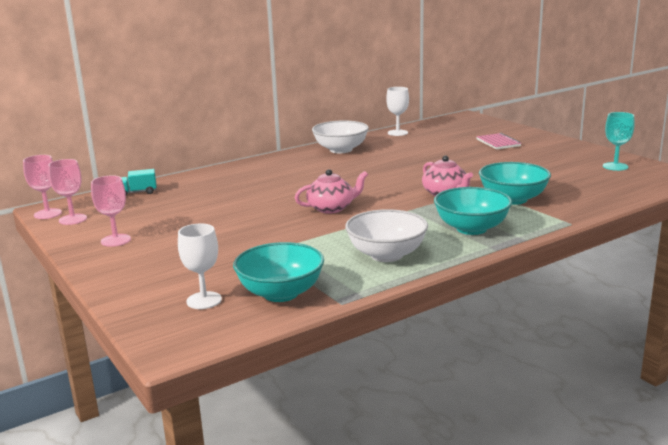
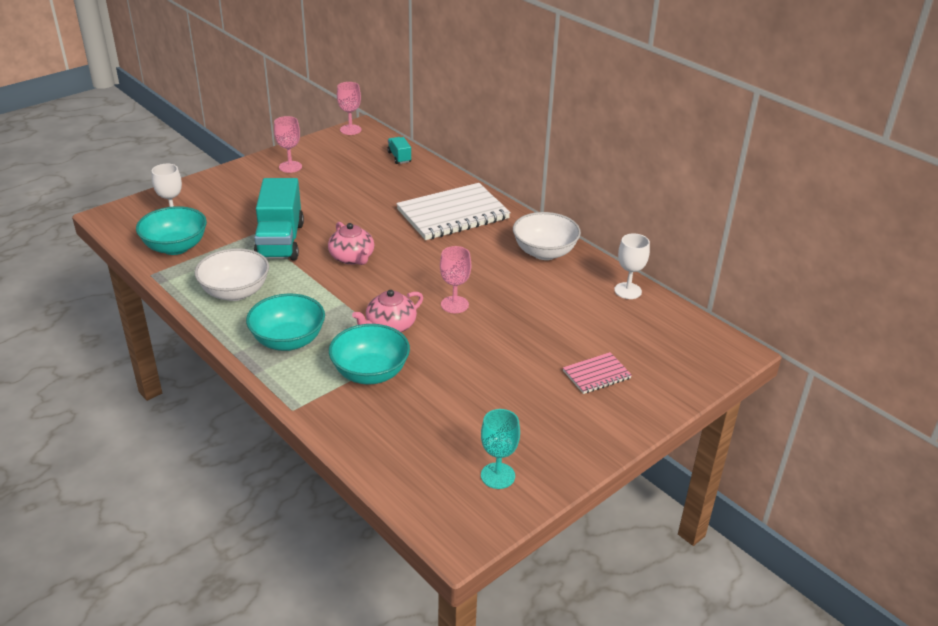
camera: 80 degrees right, 15 degrees up
pink goblet [48,159,87,225] -> pink goblet moved to [440,246,471,313]
none -> turquoise truck [254,178,304,260]
none -> white notebook [396,183,511,240]

